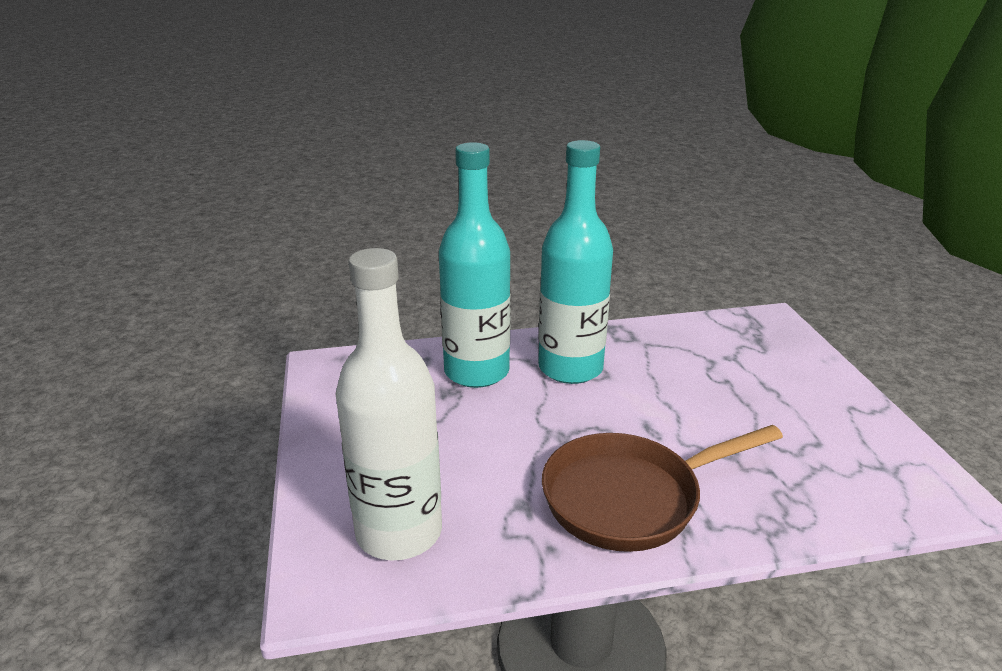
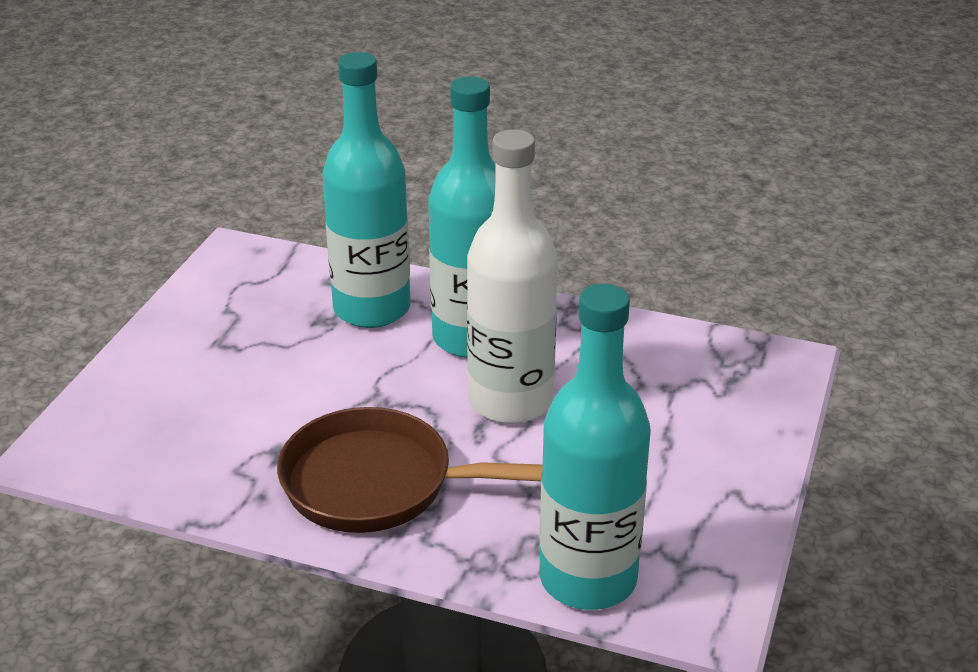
camera: 30 degrees right, 5 degrees up
white bottle [336,248,442,561] -> white bottle moved to [467,129,558,424]
none -> turquoise bottle [540,284,651,610]

